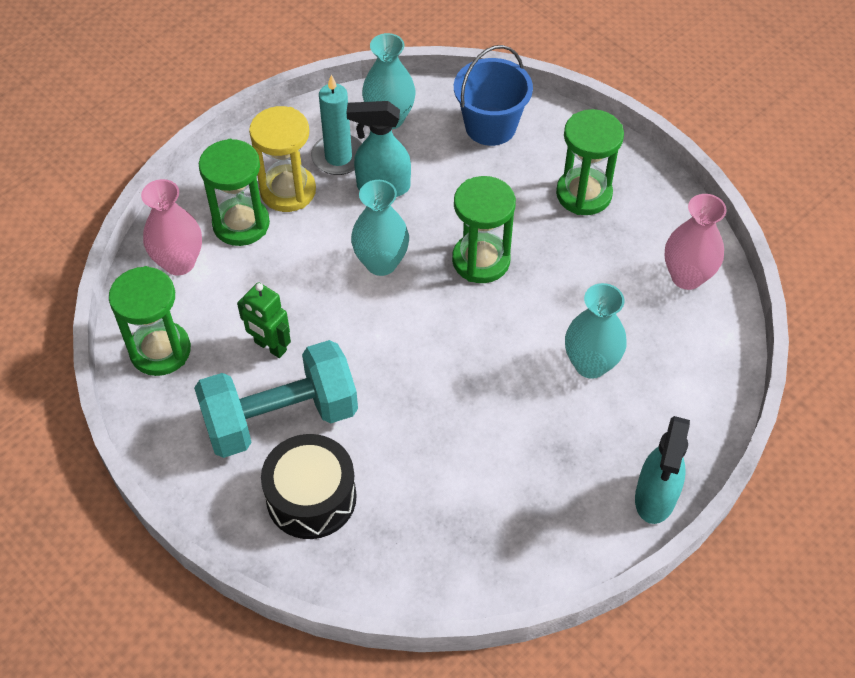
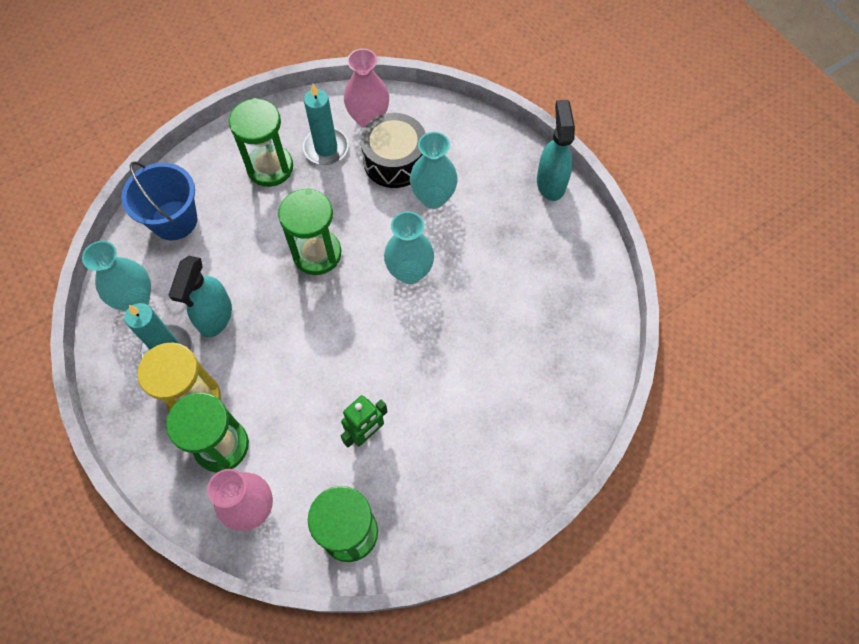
camera: 80 degrees left, 10 degrees up
turquoise dumbbell [194,340,358,458] -> none
black drum [261,434,357,539] -> black drum moved to [361,113,426,188]
turquoise vase [351,180,409,276] -> turquoise vase moved to [384,211,434,284]
turquoise spray bottle [635,416,690,524] -> turquoise spray bottle turned 120 degrees counterclockwise [537,100,575,201]
none -> turquoise candle [303,84,349,165]

